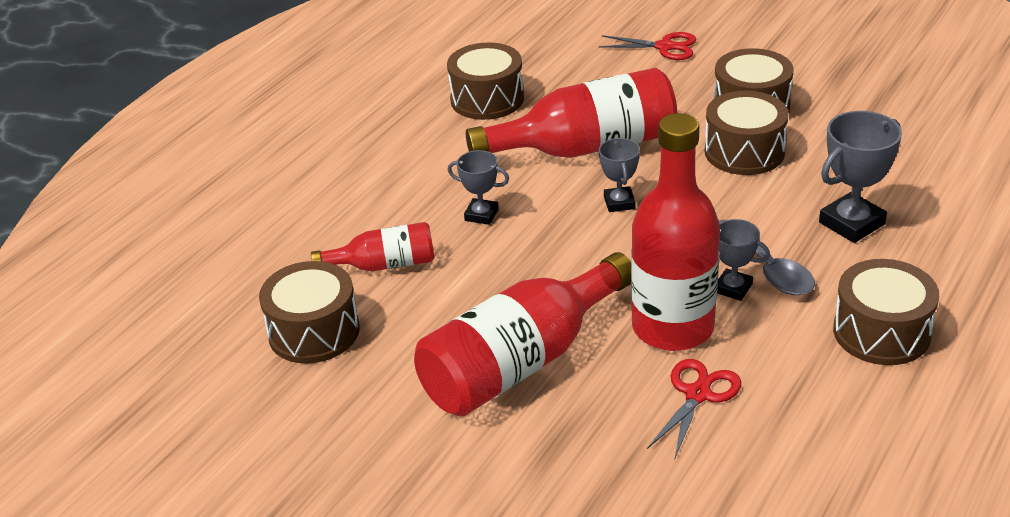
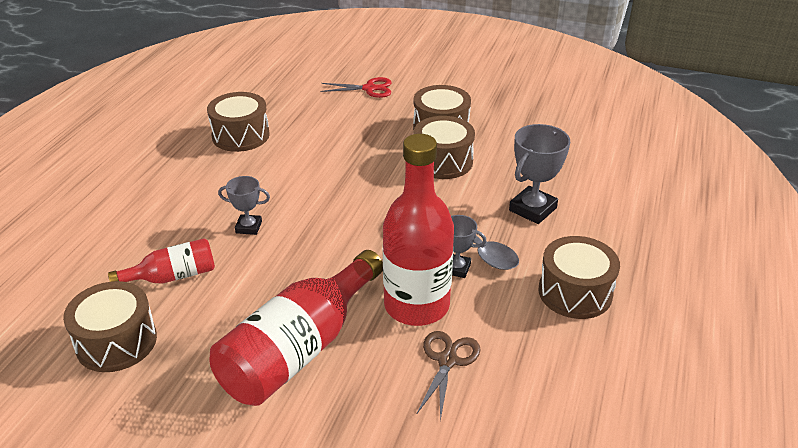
camera: 15 degrees left, 0 degrees up
red bottle [466,68,677,158] -> none
grey trophy [599,138,640,212] -> none
red scissors [647,359,741,460] -> brown scissors [416,331,480,421]

